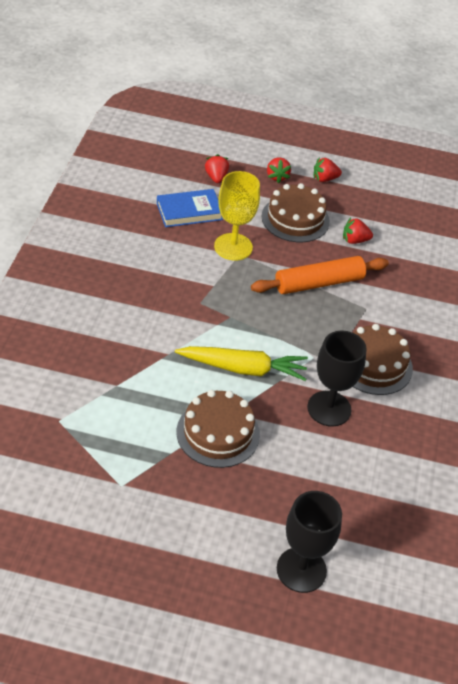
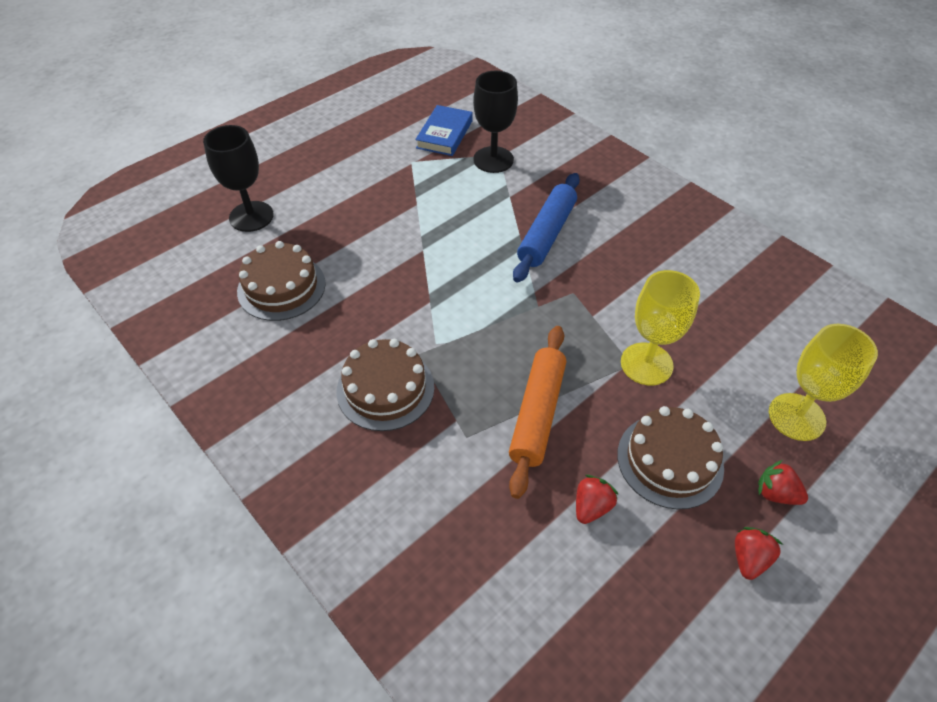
camera: 130 degrees right, 5 degrees up
blue book [157,189,223,227] -> blue book moved to [415,105,473,156]
yellow carrot [175,346,308,381] -> none
brown cake [177,390,260,468] -> brown cake moved to [237,241,326,321]
red strawberry [205,154,229,183] -> yellow goblet [769,324,878,441]
black goblet [307,331,367,427] -> black goblet moved to [473,71,518,173]
none -> blue rolling pin [513,173,580,283]

